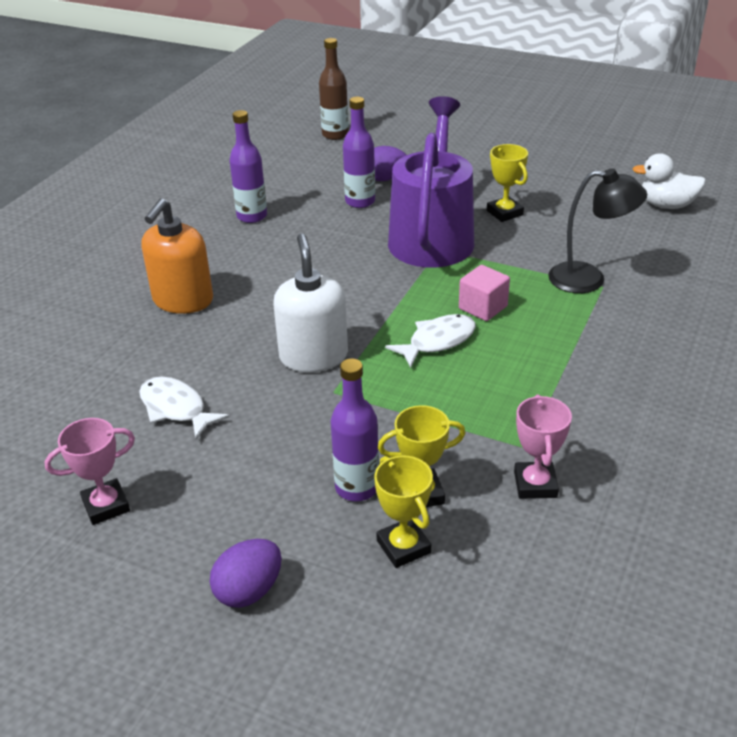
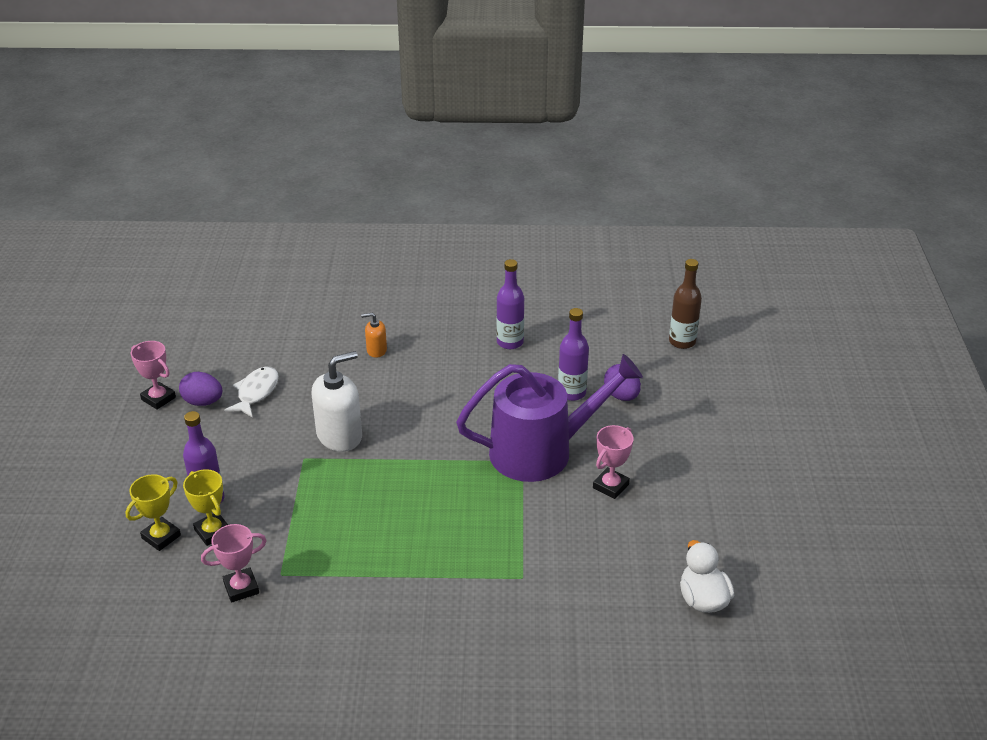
camera: 65 degrees right, 0 degrees up
orange soap dispenser [141,198,213,314] -> orange soap dispenser [361,313,387,358], size x0.51
purple egg [210,539,281,608] -> purple egg moved to [179,372,222,406]
white fish [385,314,476,368] -> none
pink cube [459,265,510,321] -> none
yellow trophy [487,144,528,222] -> pink trophy [593,425,633,499]
black lamp [548,168,647,293] -> none

